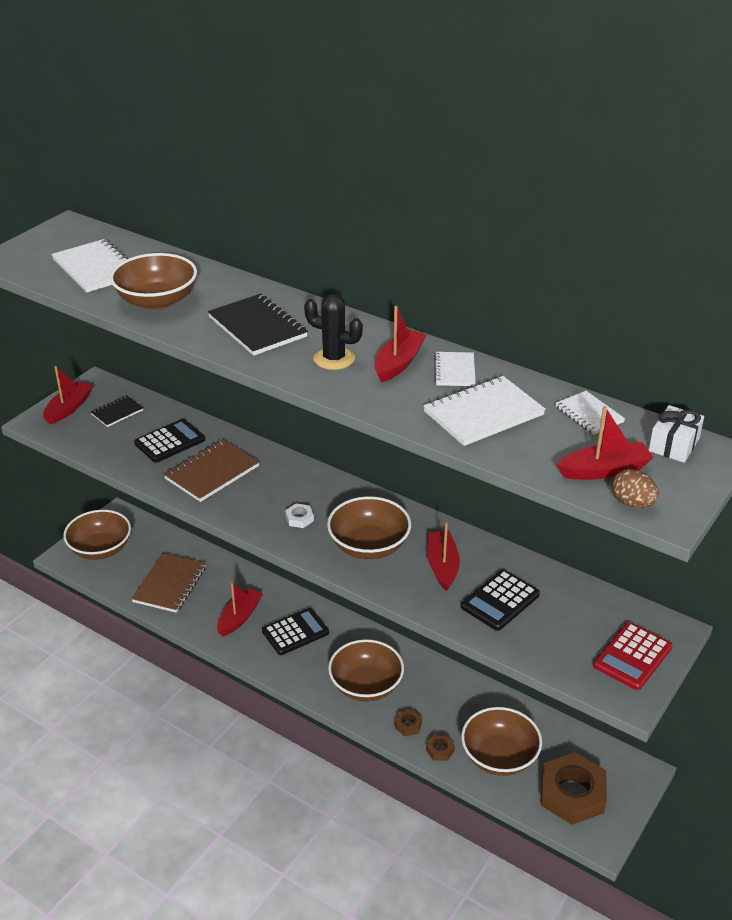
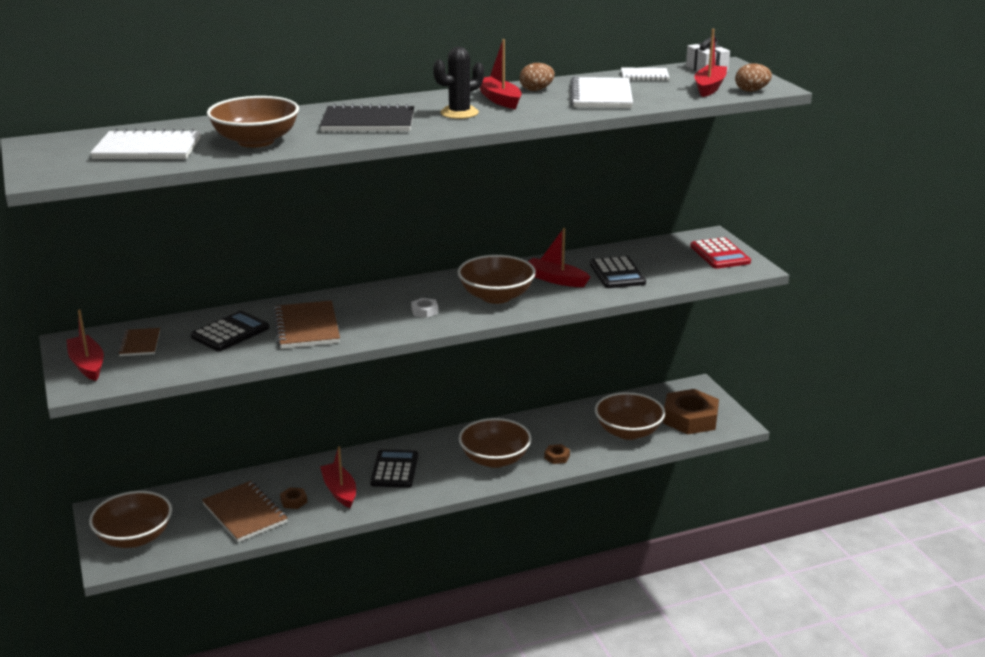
camera: 55 degrees left, 10 degrees down
black notebook [91,395,143,427] -> brown notebook [118,328,160,356]
black calculator [134,419,205,463] -> black calculator turned 45 degrees clockwise [191,311,269,351]
brown nut [426,735,455,761] -> brown nut moved to [280,487,307,509]
white notebook [434,352,476,386] -> brown egg [520,63,555,91]

